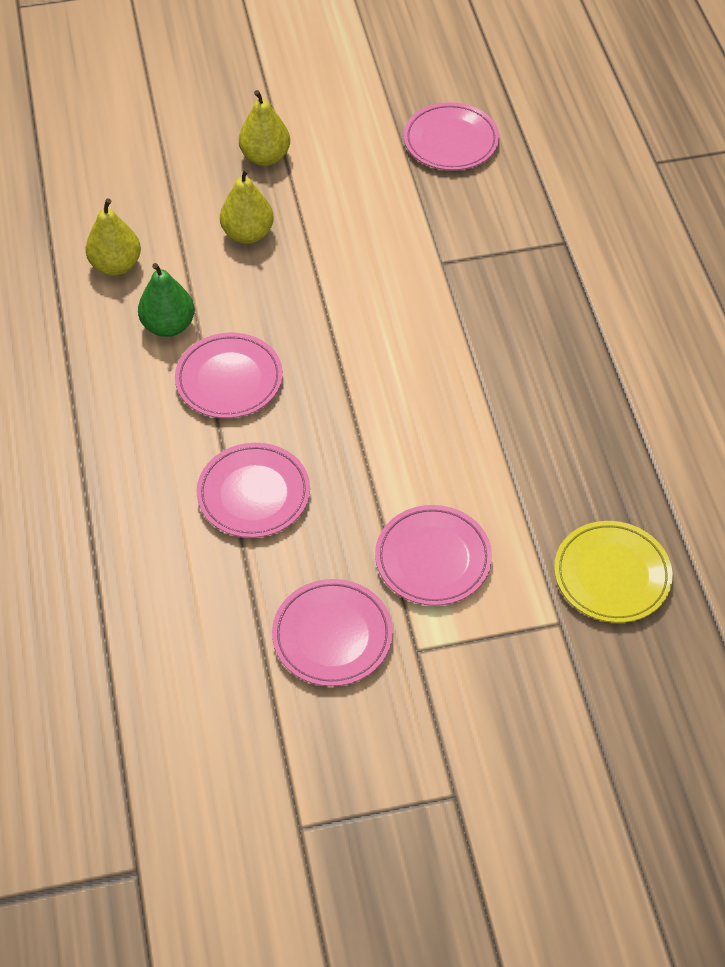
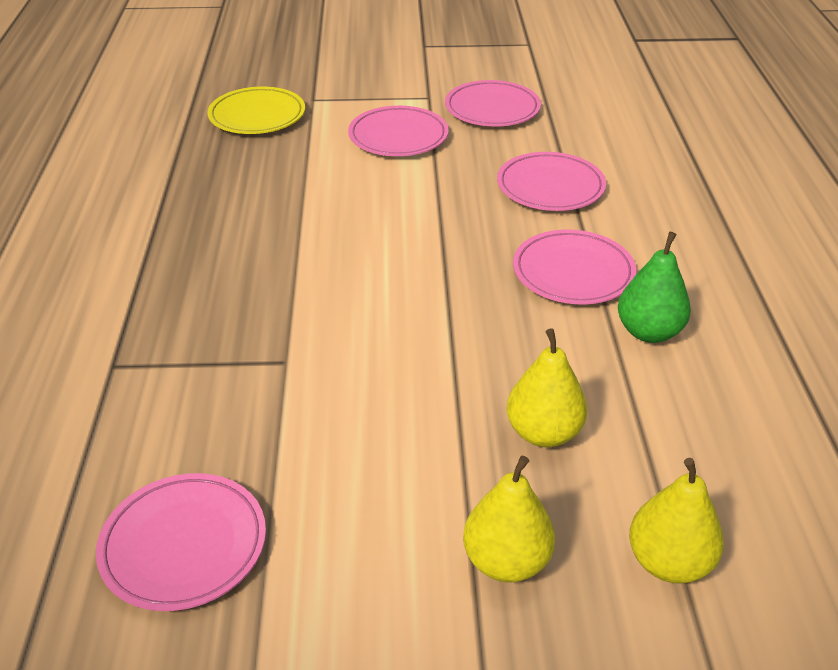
camera: 170 degrees left, 15 degrees down
yellow pear [86,198,141,276] -> yellow pear moved to [629,458,724,584]

